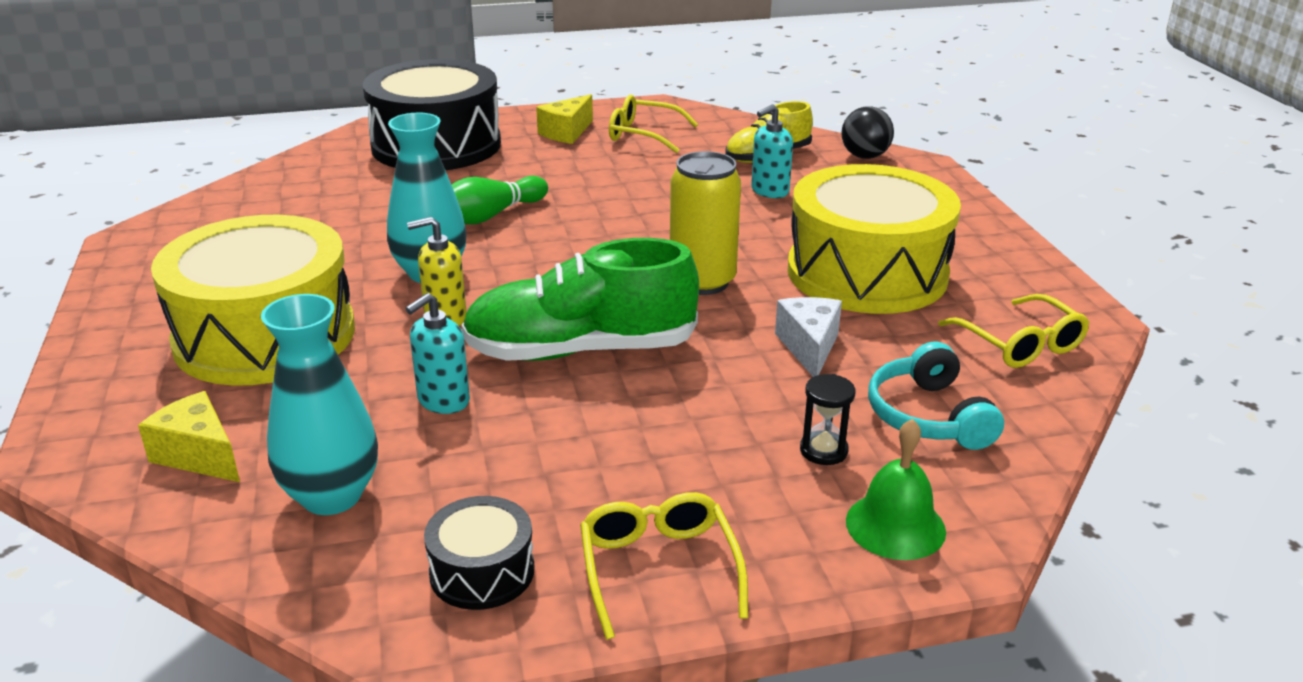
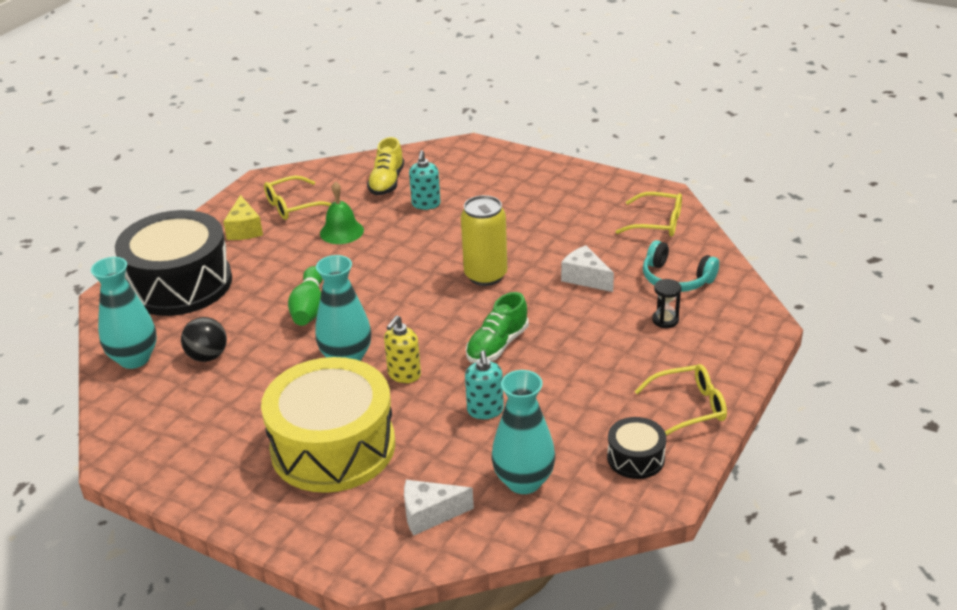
camera: 45 degrees left, 5 degrees up
yellow cheese [138,391,240,482] -> white cheese [404,480,474,536]
green shoe [461,238,699,361] -> green shoe [466,292,529,363], size x0.60
yellow glasses [580,492,748,640] -> yellow glasses turned 135 degrees clockwise [634,364,727,436]
yellow drum [787,164,961,314] -> none
black ball [841,106,894,159] -> black ball moved to [181,317,227,362]
green bell [846,419,946,560] -> green bell moved to [320,181,364,244]
none -> turquoise vase [91,257,157,369]

